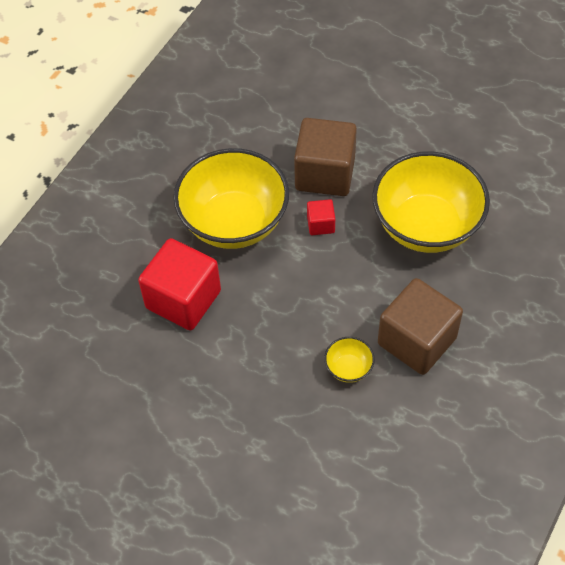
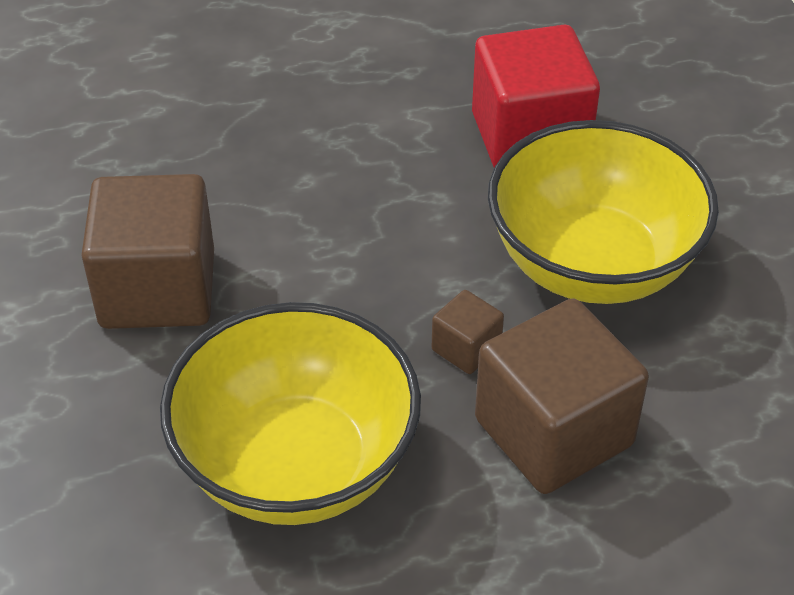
camera: 135 degrees right, 10 degrees down
red cube [307,199,335,235] -> brown cube [432,290,504,374]
yellow bowl [324,337,375,383] -> none

